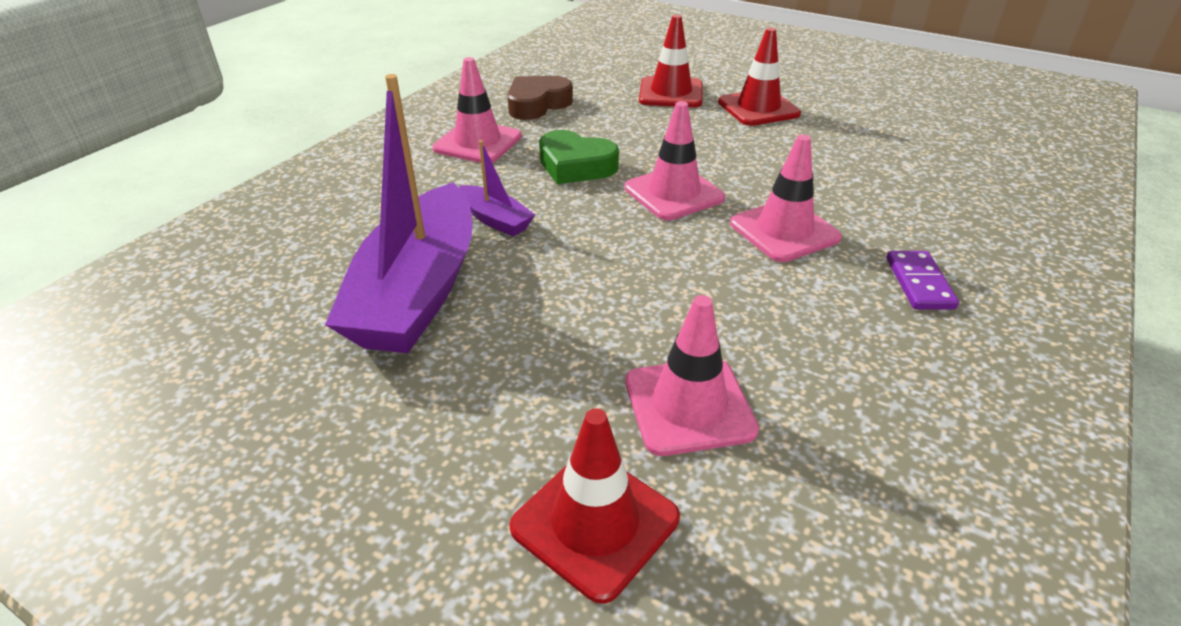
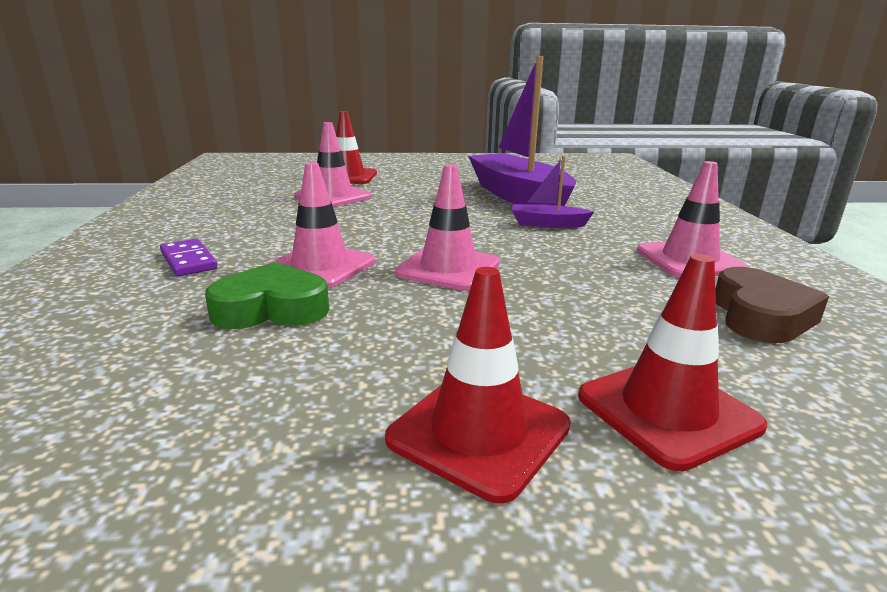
camera: 145 degrees right, 15 degrees down
green heart [539,130,619,184] -> green heart moved to [205,262,329,329]

